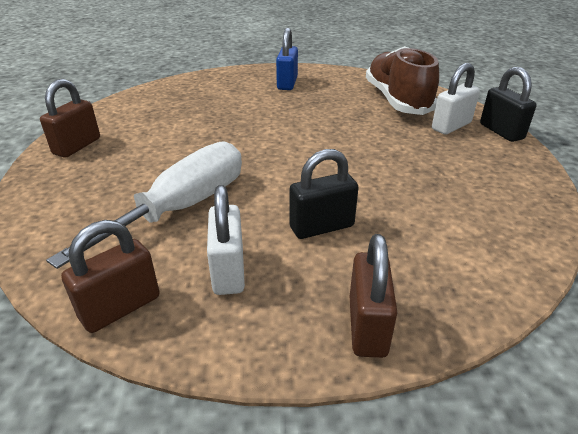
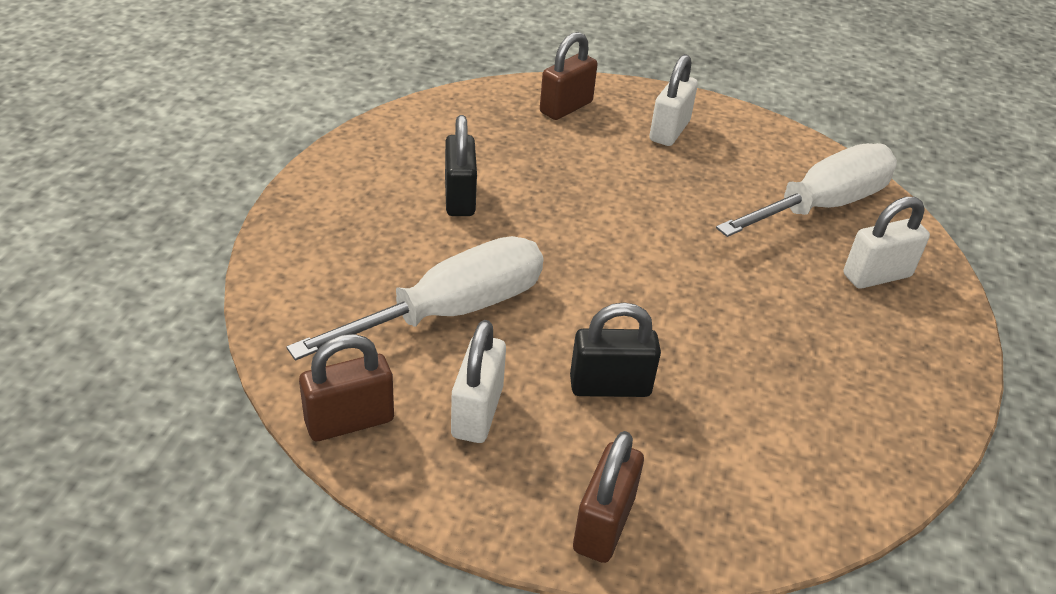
camera: 15 degrees right, 5 degrees up
brown padlock [40,79,100,158] -> brown padlock moved to [540,32,598,120]
blue padlock [276,28,298,90] -> white padlock [649,54,698,146]
brown shoe [366,46,439,115] -> white screwdriver [716,143,897,237]
black padlock [480,67,537,142] -> black padlock moved to [445,115,477,216]

